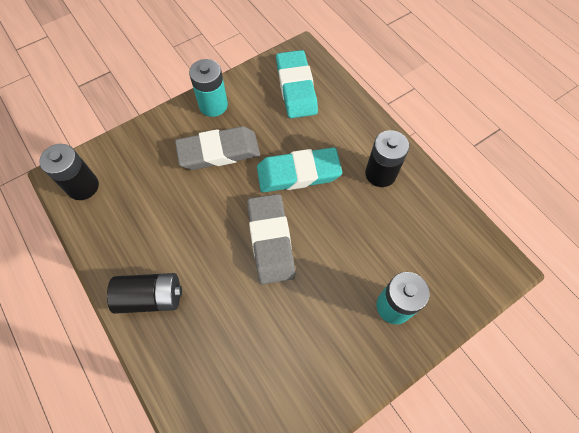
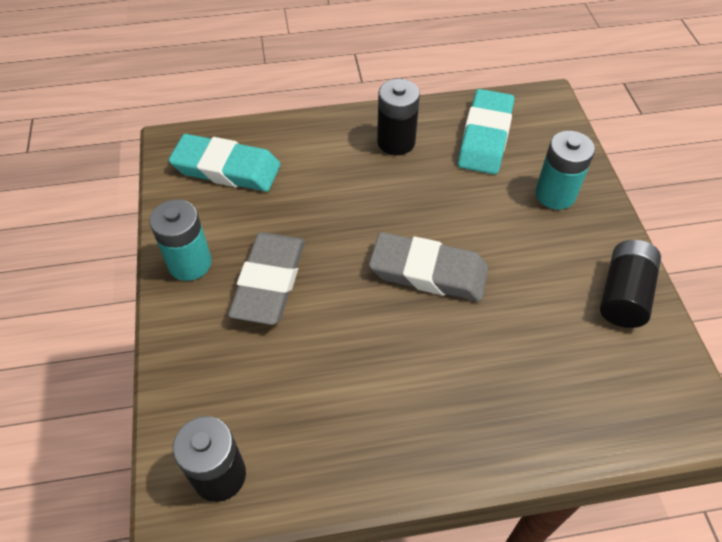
camera: 65 degrees left, 10 degrees down
black battery [107,273,182,314] -> black battery moved to [600,240,661,328]
turquoise eraser [257,147,342,192] -> turquoise eraser moved to [458,89,514,175]

